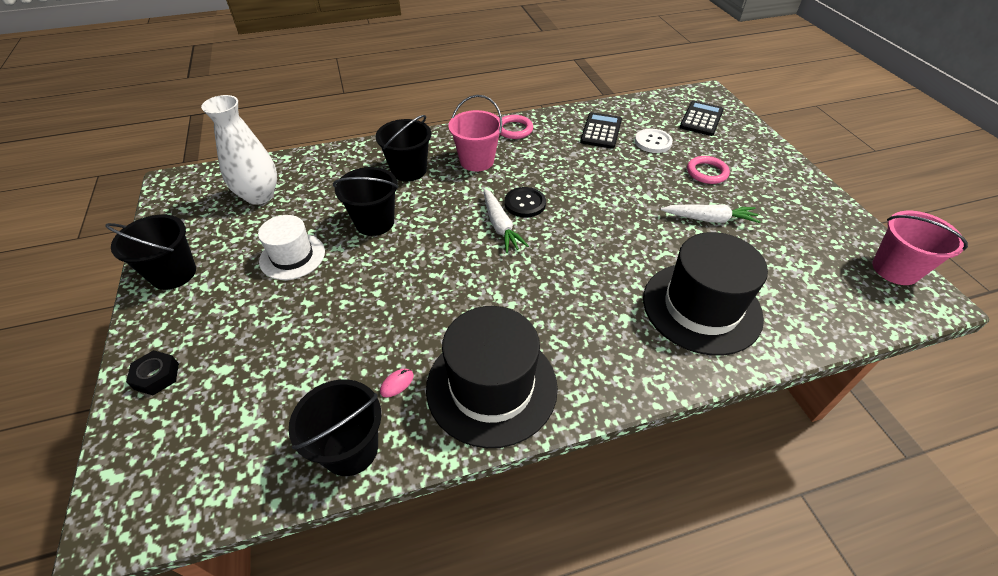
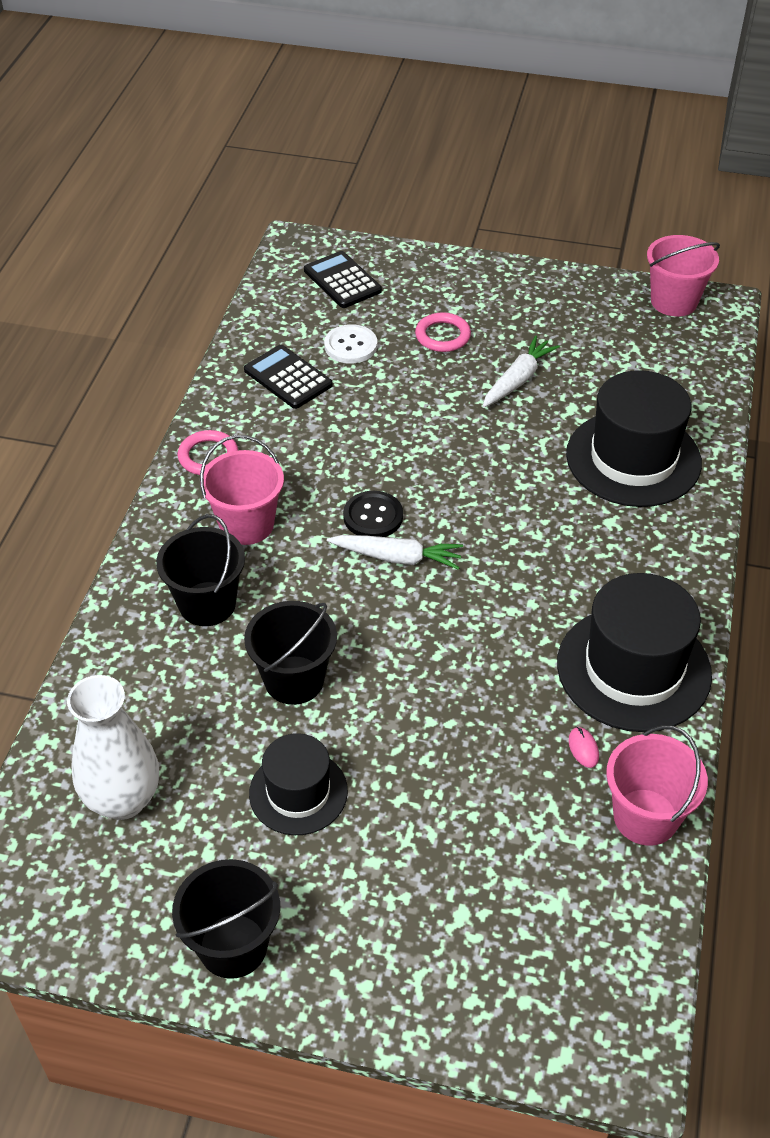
camera: 60 degrees left, 0 degrees up
black nut [126,350,179,395] -> none
white hat [258,215,325,280] -> black hat [249,733,348,835]
black bucket [289,380,381,476] -> pink bucket [606,725,708,846]

